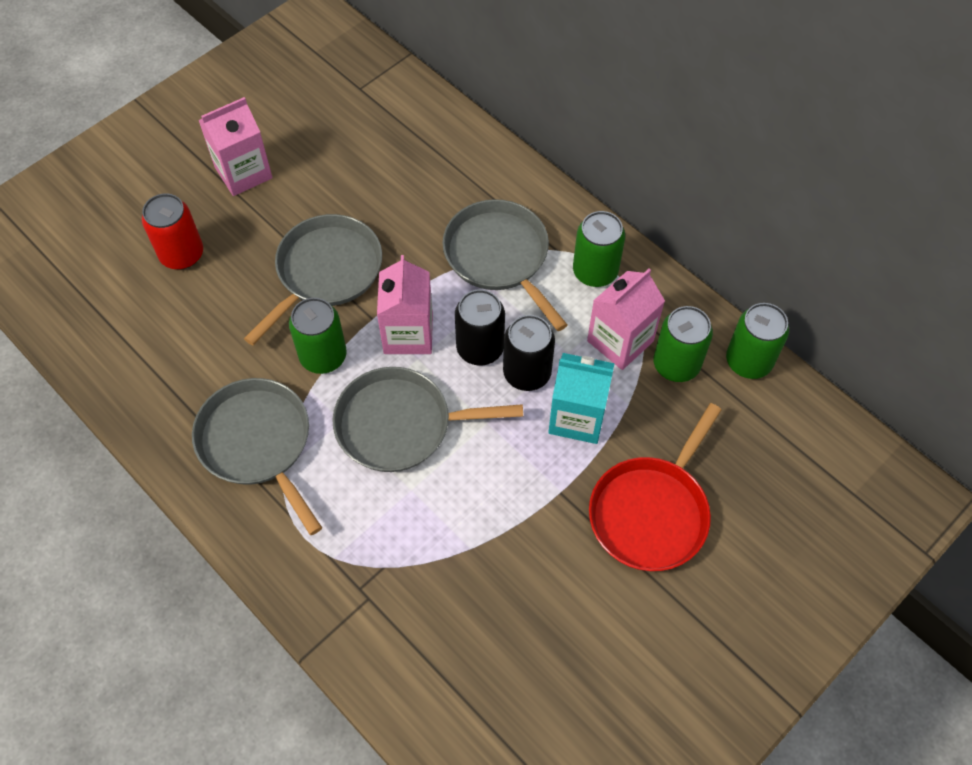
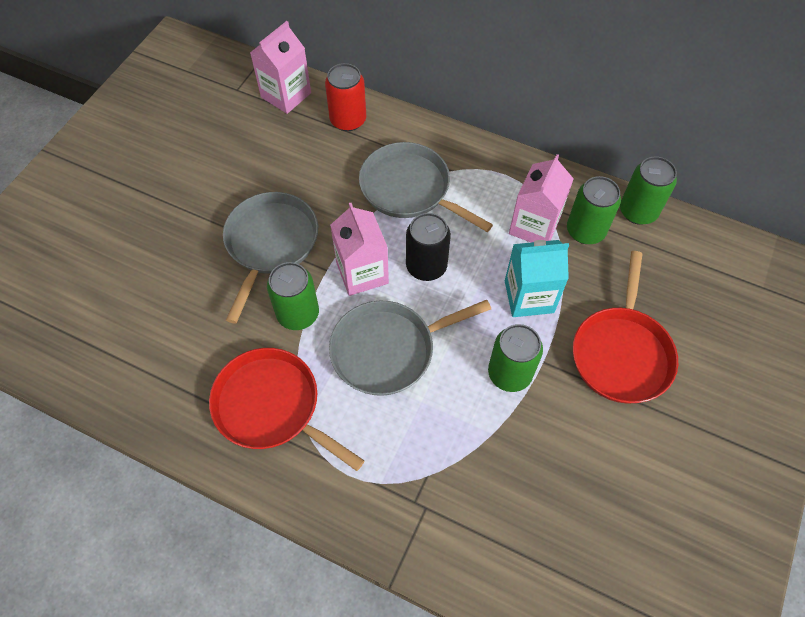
camera: 20 degrees left, 0 degrees up
red can [142,193,203,269] -> red can moved to [325,63,366,131]
grey pan [192,378,322,535] -> red pan [209,348,364,471]
pink carton [198,97,273,196] -> pink carton moved to [250,21,311,114]
black can [503,315,555,391] -> none
green can [573,211,625,287] -> green can moved to [488,324,543,392]

